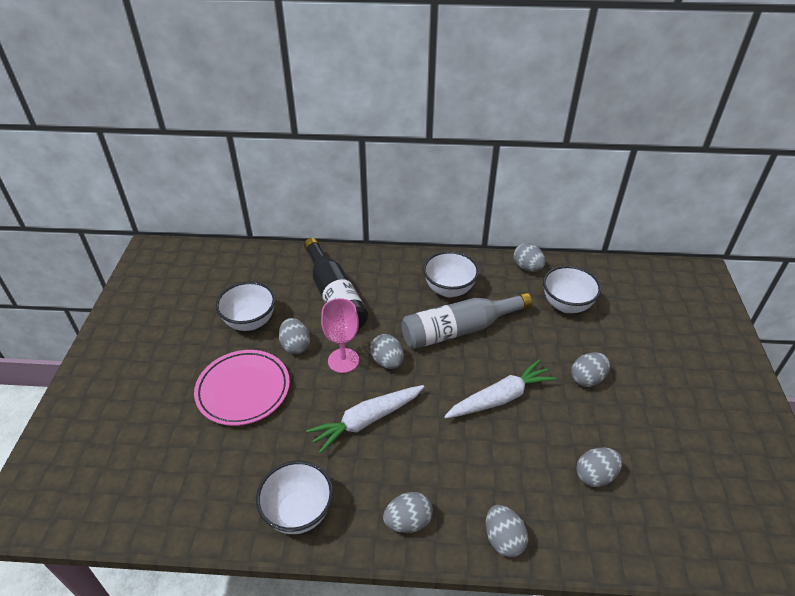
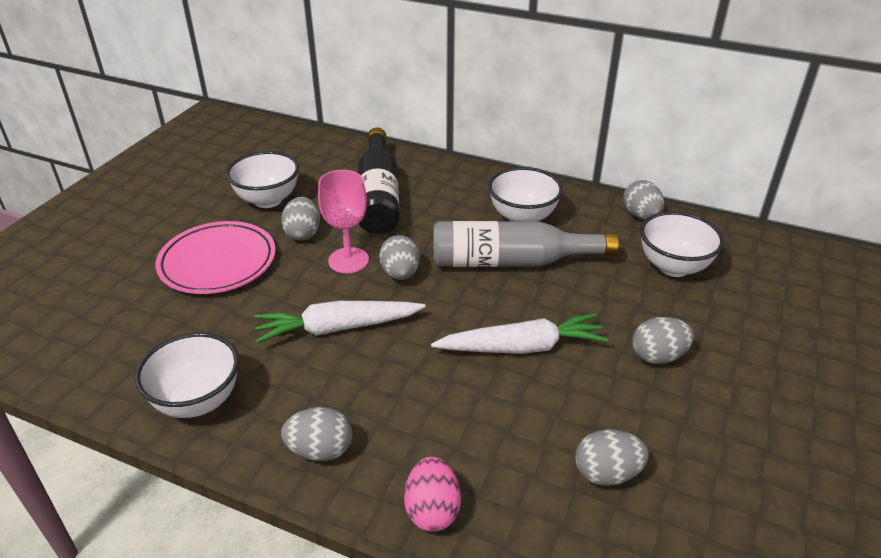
camera: 20 degrees right, 5 degrees down
grey egg [486,505,528,557] -> pink egg [404,457,461,532]

